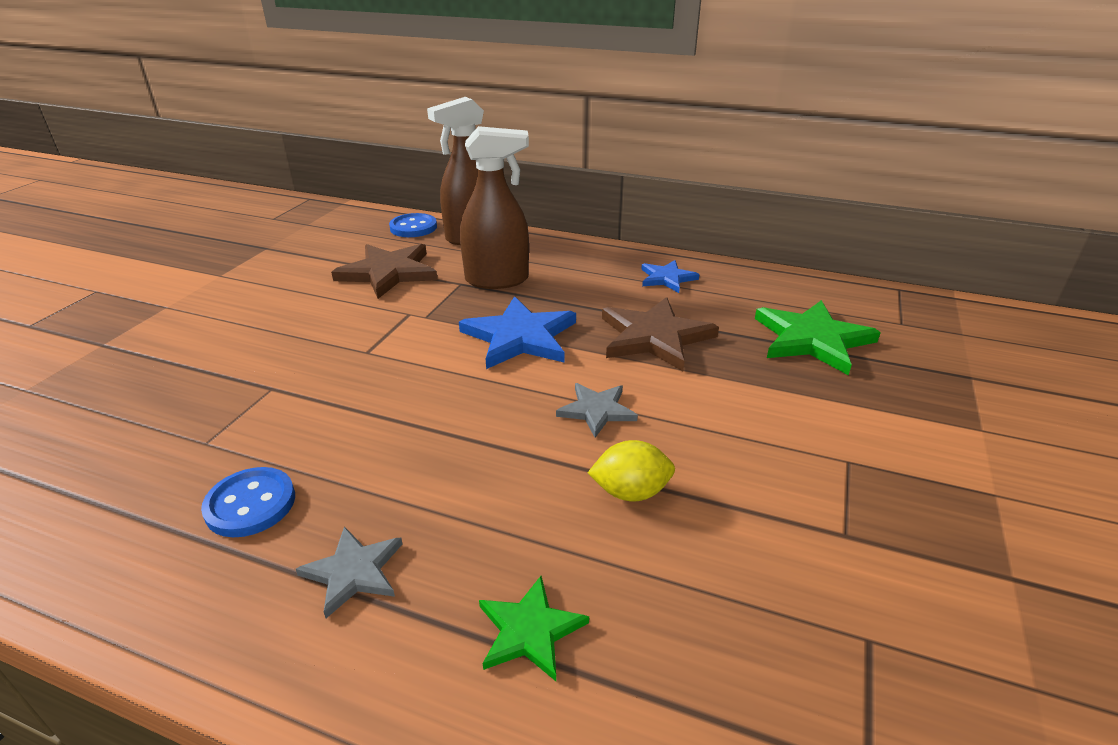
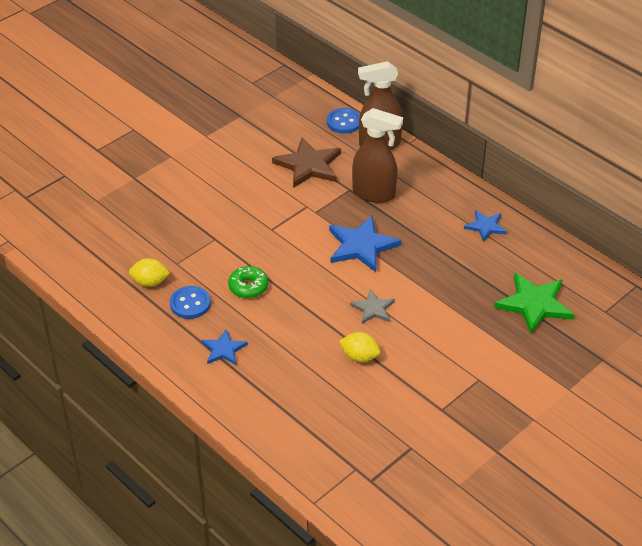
camera: 25 degrees right, 10 degrees up
grey star [296,526,402,618] -> blue star [201,329,248,365]
green star [479,576,589,681] -> none
brown star [602,297,719,371] -> none
none -> yellow lemon [129,258,170,287]
none -> green donut [228,266,268,298]

